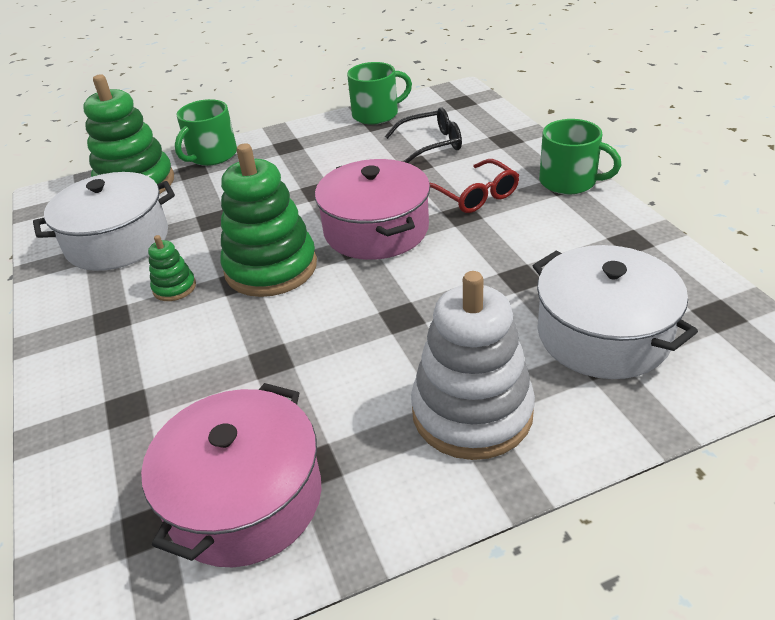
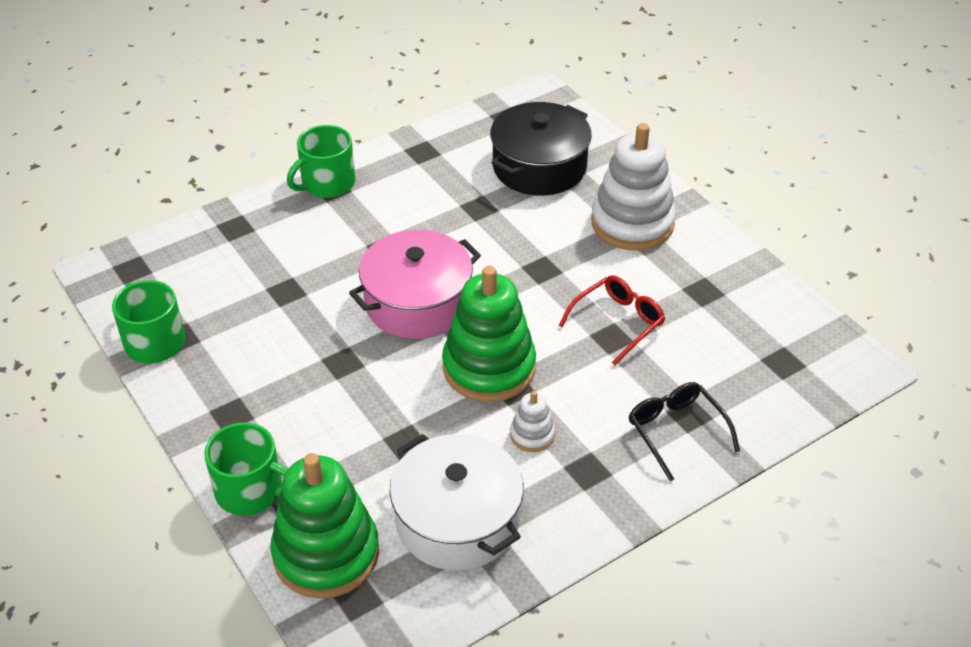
camera: 105 degrees left, 5 degrees up
pink pot [141,383,321,567] -> none
green stacking toy [148,235,196,301] -> white stacking toy [510,391,555,452]
black glasses [385,107,462,163] -> black glasses moved to [629,382,740,482]
red glasses [430,159,519,213] -> red glasses moved to [559,275,665,366]
white pot [533,245,698,379] -> black pot [490,102,592,195]
green mug [539,119,621,194] -> green mug turned 150 degrees counterclockwise [287,125,355,198]

